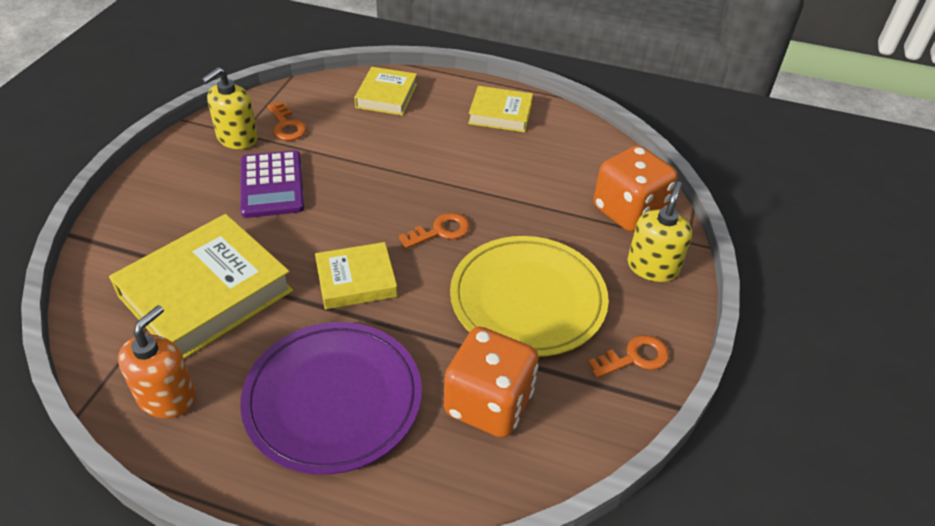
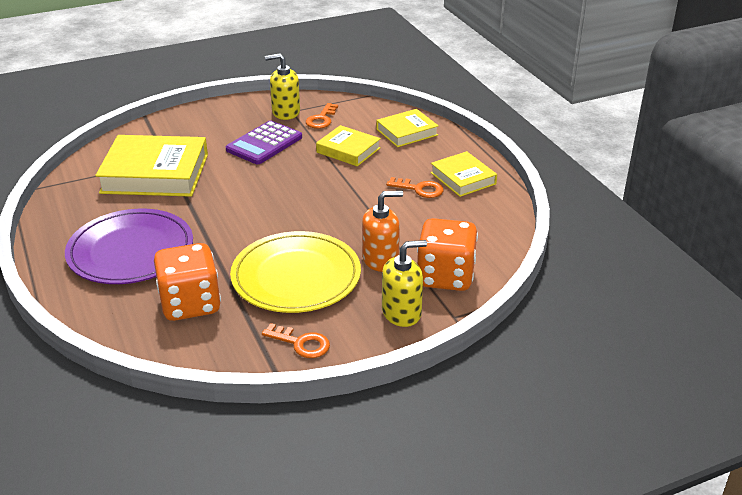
camera: 50 degrees right, 10 degrees down
orange soap dispenser [118,305,196,418] -> orange soap dispenser moved to [362,190,403,272]
yellow book [315,242,398,309] -> yellow book moved to [316,125,381,166]
orange key [399,213,470,249] -> orange key moved to [386,177,444,198]

